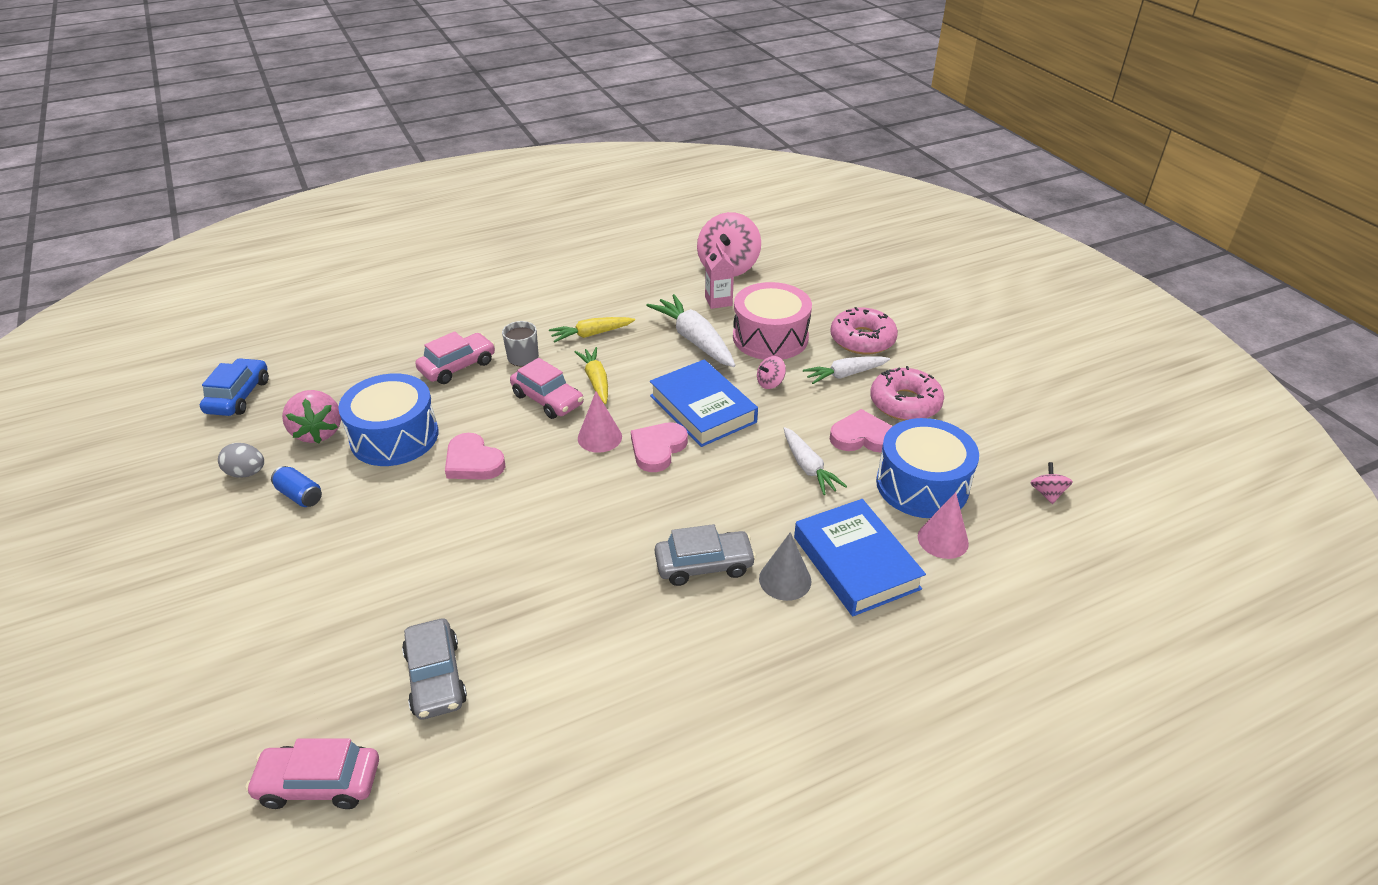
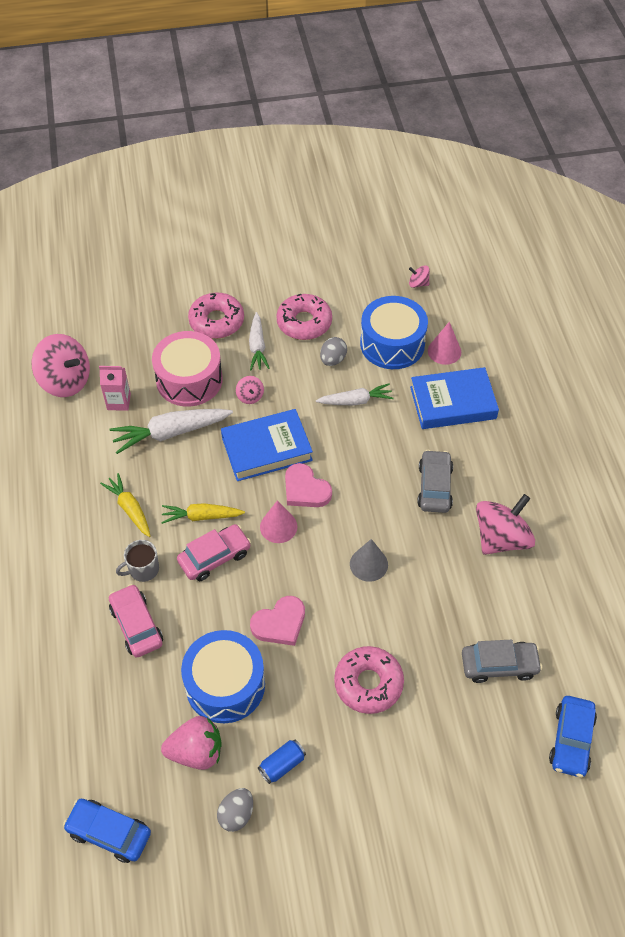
camera: 75 degrees left, 15 degrees up
pink car [245,738,379,809] -> blue car [549,696,597,777]
yellow carrot [549,317,635,342] -> yellow carrot turned 150 degrees clockwise [100,473,150,537]
grey cone [759,532,811,601] -> grey cone moved to [350,539,388,582]
pink heart [830,409,892,453] -> grey egg [320,337,347,366]
none -> pink donut [334,646,404,714]
none -> pink spinning top [476,494,535,555]

